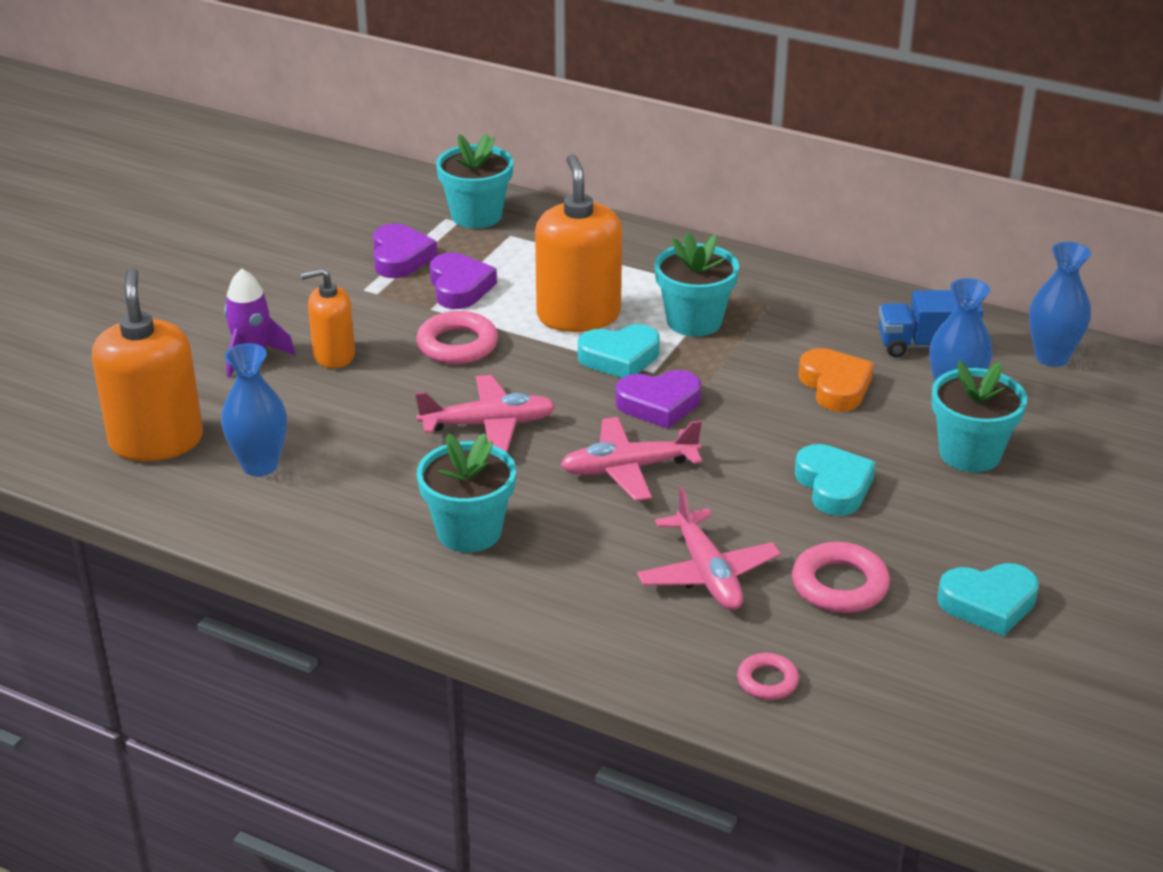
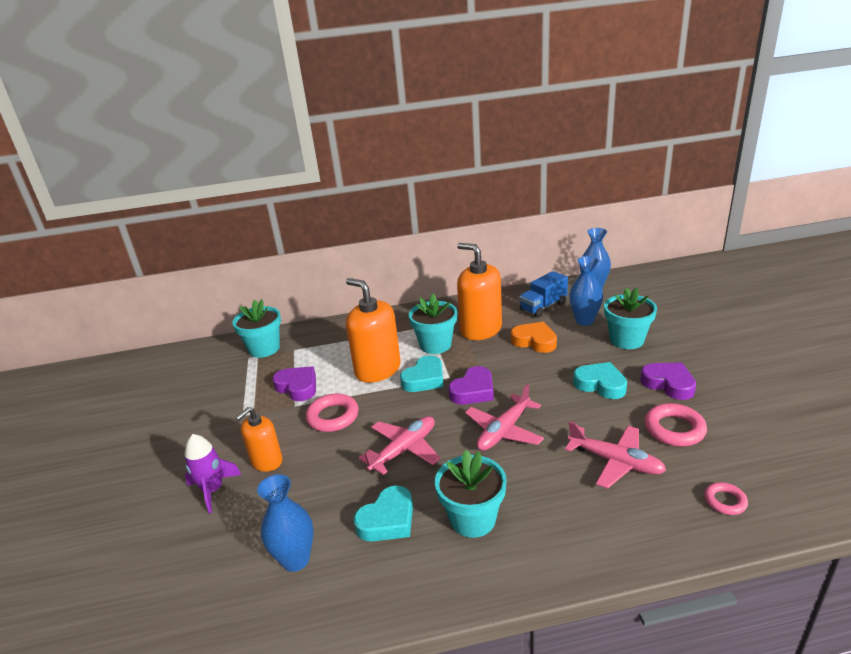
camera: 35 degrees left, 5 degrees down
orange soap dispenser [92,268,203,461] -> orange soap dispenser moved to [457,243,502,340]
purple heart [373,223,437,278] -> purple heart moved to [640,363,696,400]
turquoise heart [937,563,1039,636] -> turquoise heart moved to [353,485,413,542]

